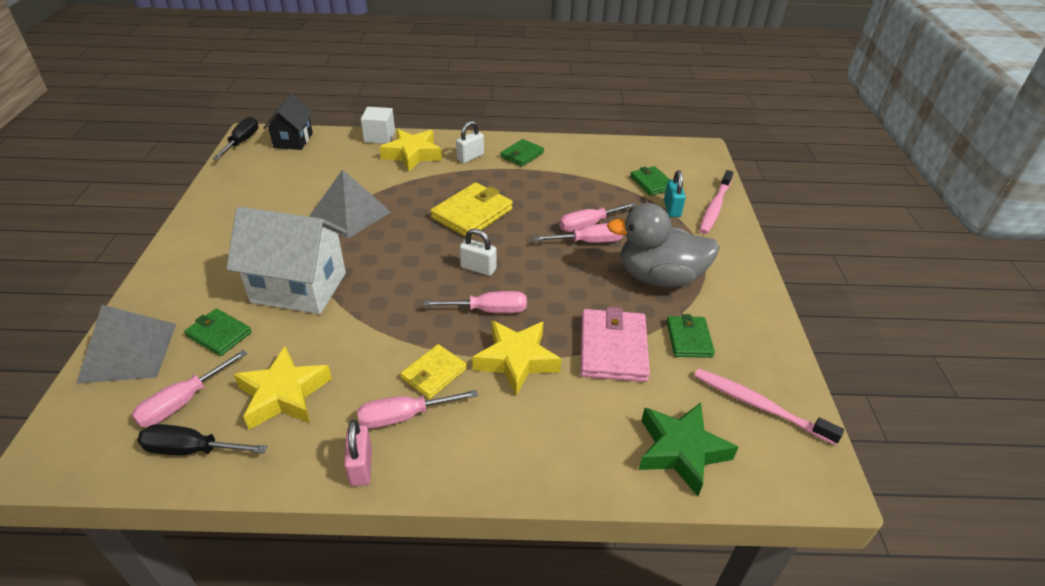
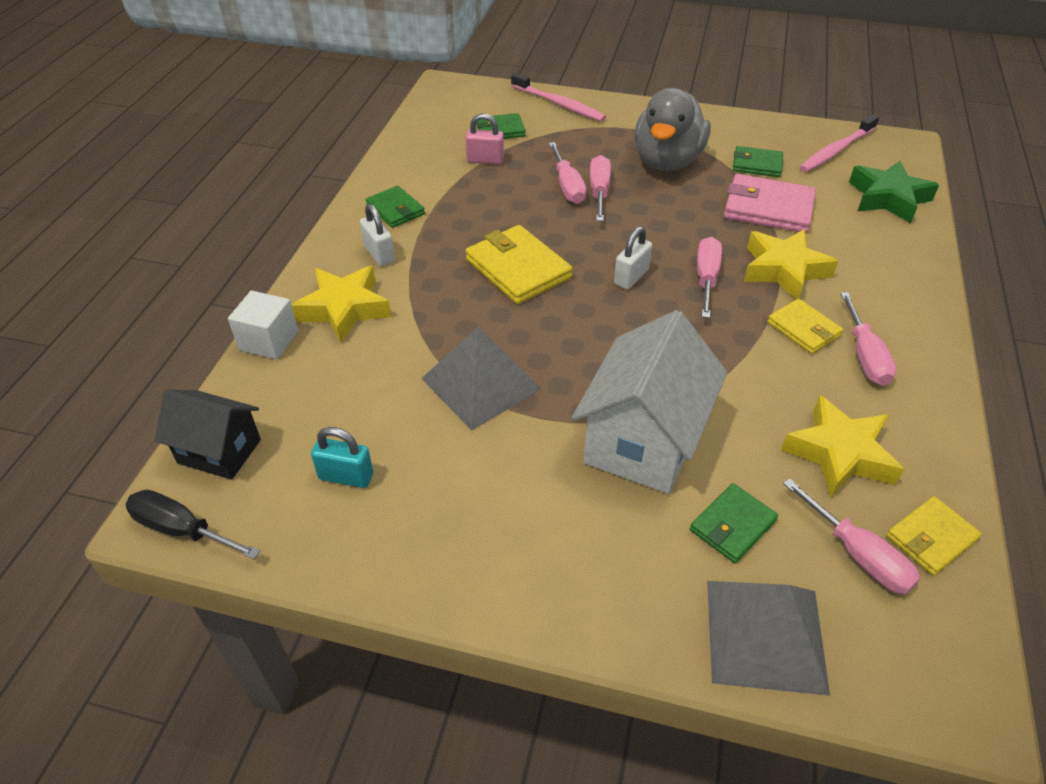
camera: 75 degrees left, 5 degrees up
black screwdriver [137,424,267,455] -> yellow wallet [886,496,982,576]
pink padlock [344,420,372,486] -> pink padlock moved to [465,113,504,164]
turquoise padlock [664,170,686,217] -> turquoise padlock moved to [311,427,373,488]

